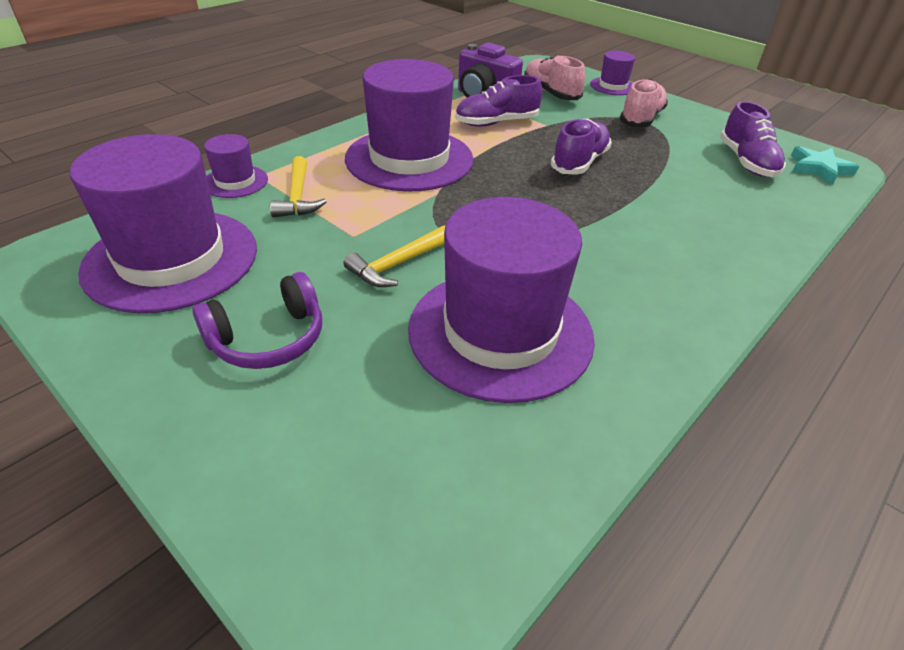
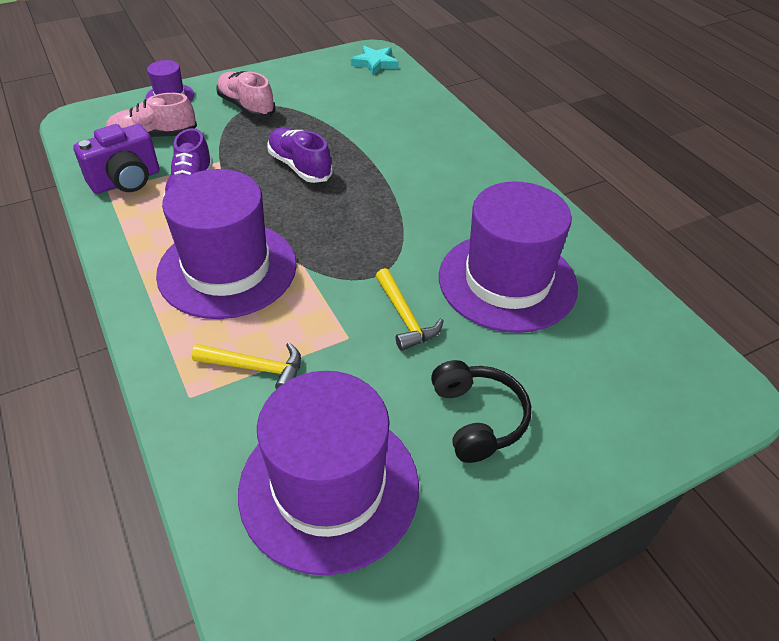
camera: 70 degrees left, 5 degrees up
purple headphones [192,272,322,369] -> black headphones [431,360,531,463]
purple hat [204,134,268,198] -> none
purple shoe [720,101,786,177] -> none

